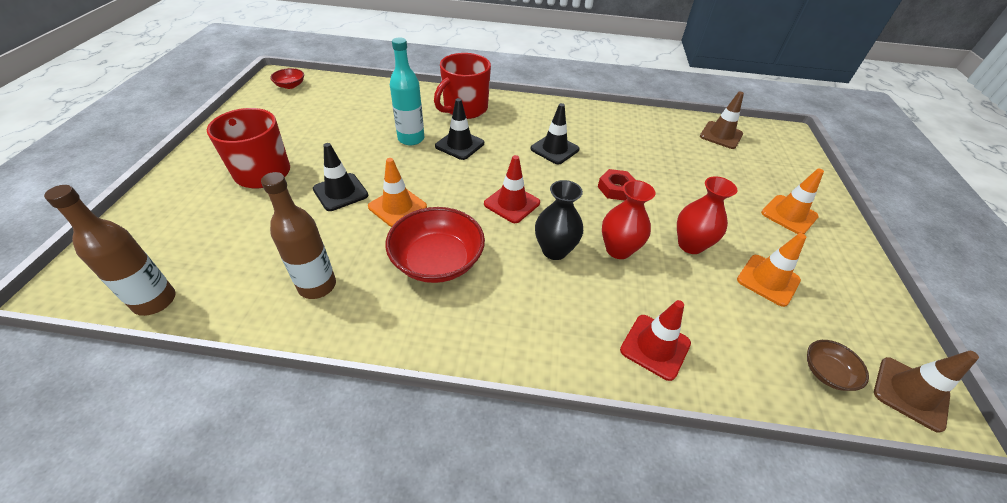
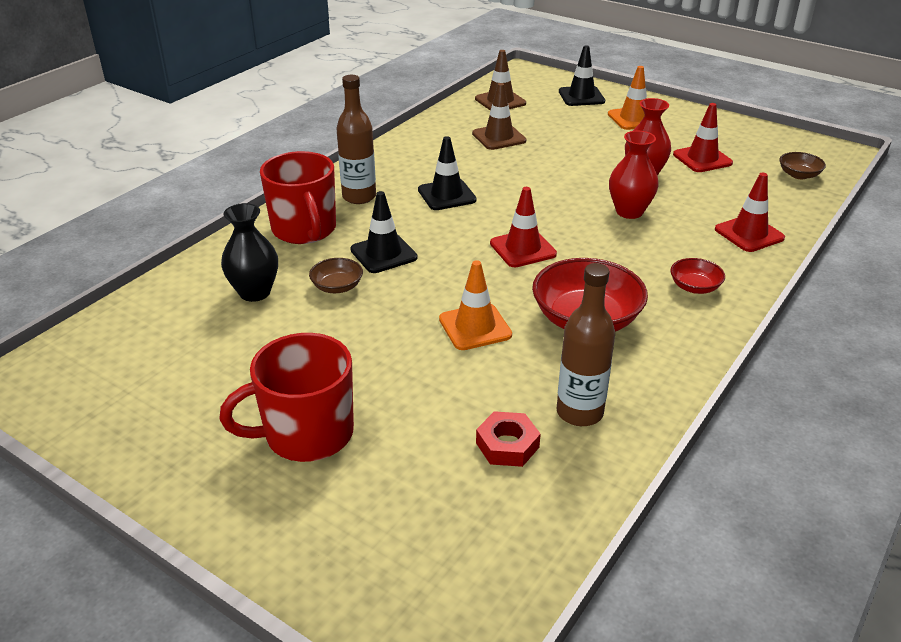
camera: 60 degrees left, 10 degrees down
brown bottle [44,185,176,316] -> brown bottle moved to [336,75,376,204]
red bowl [270,68,304,89] -> red bowl moved to [670,258,725,294]
black traffic cone [313,143,368,211] -> black traffic cone moved to [559,45,605,106]
turquoise bottle [390,38,424,145] -> brown bowl [309,258,363,293]
black vase [535,180,583,260] -> black vase moved to [221,203,278,302]
red nut [598,169,635,201] -> red nut moved to [476,411,541,467]
orange traffic cone [737,233,806,307] -> red traffic cone [673,103,733,172]
brown traffic cone [874,351,979,433] -> brown traffic cone moved to [472,83,526,150]

